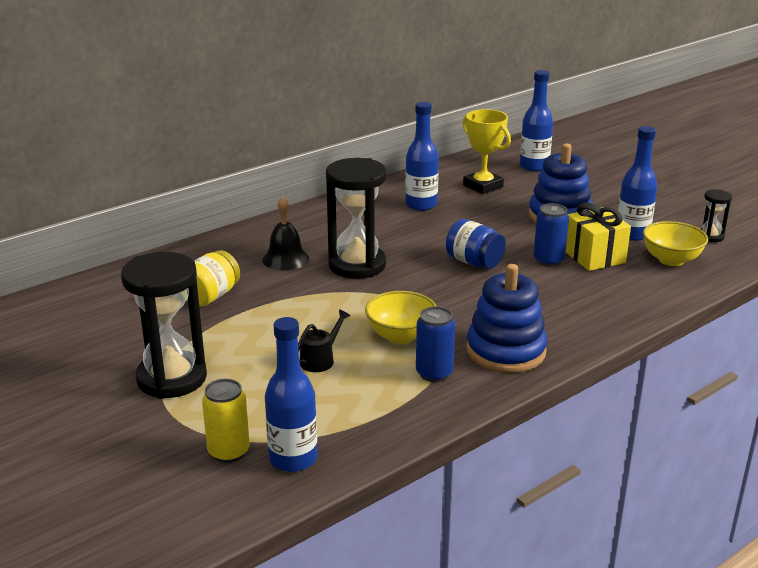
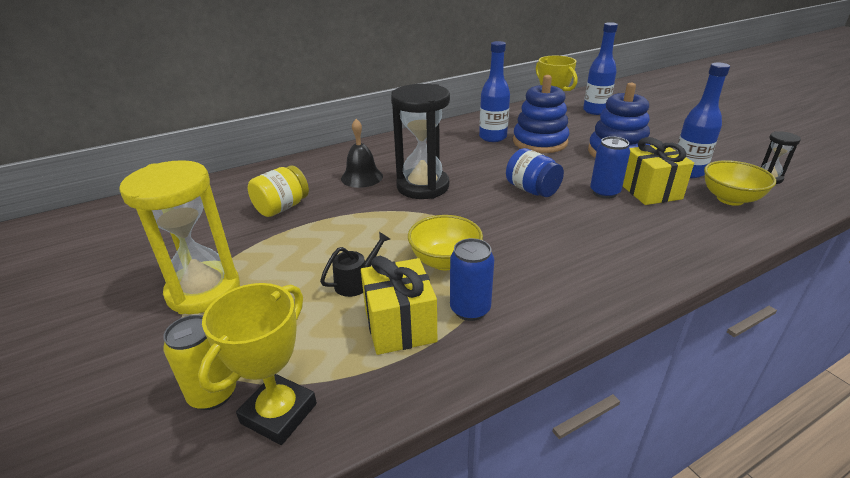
camera: 10 degrees right, 5 degrees up
black hourglass [121,252,207,399] -> yellow hourglass [119,160,240,314]
blue bottle [265,317,317,472] -> yellow trophy [198,283,317,445]
blue stacking toy [466,264,548,373] -> blue stacking toy moved to [513,75,569,153]
none -> yellow gift [361,256,437,355]

